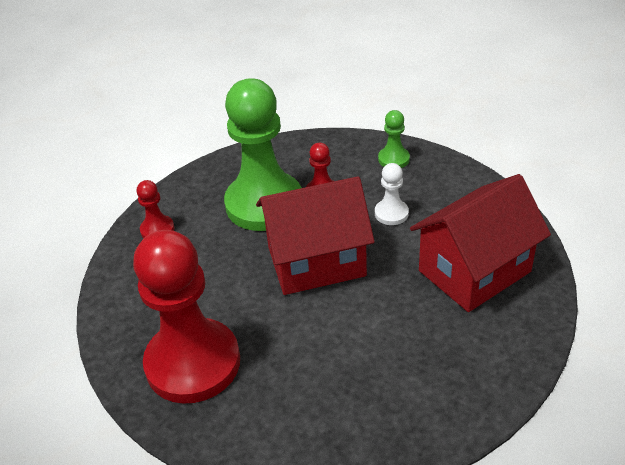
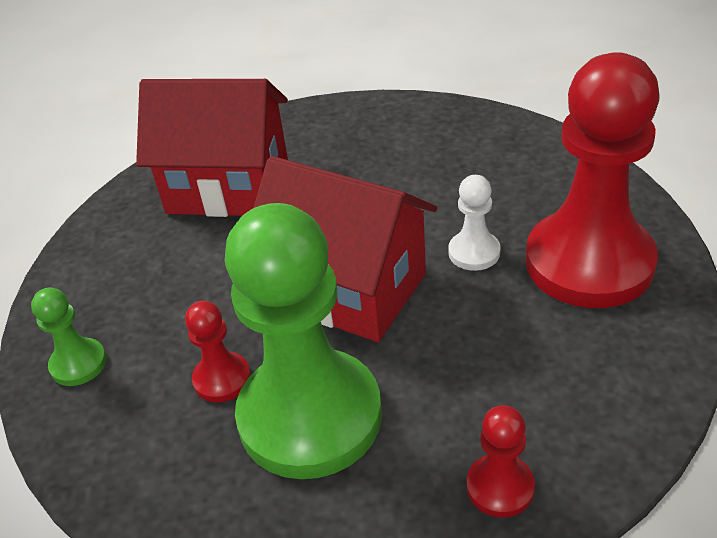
camera: 135 degrees left, 0 degrees up
white pawn [375,163,409,225] -> white pawn moved to [448,175,501,271]

